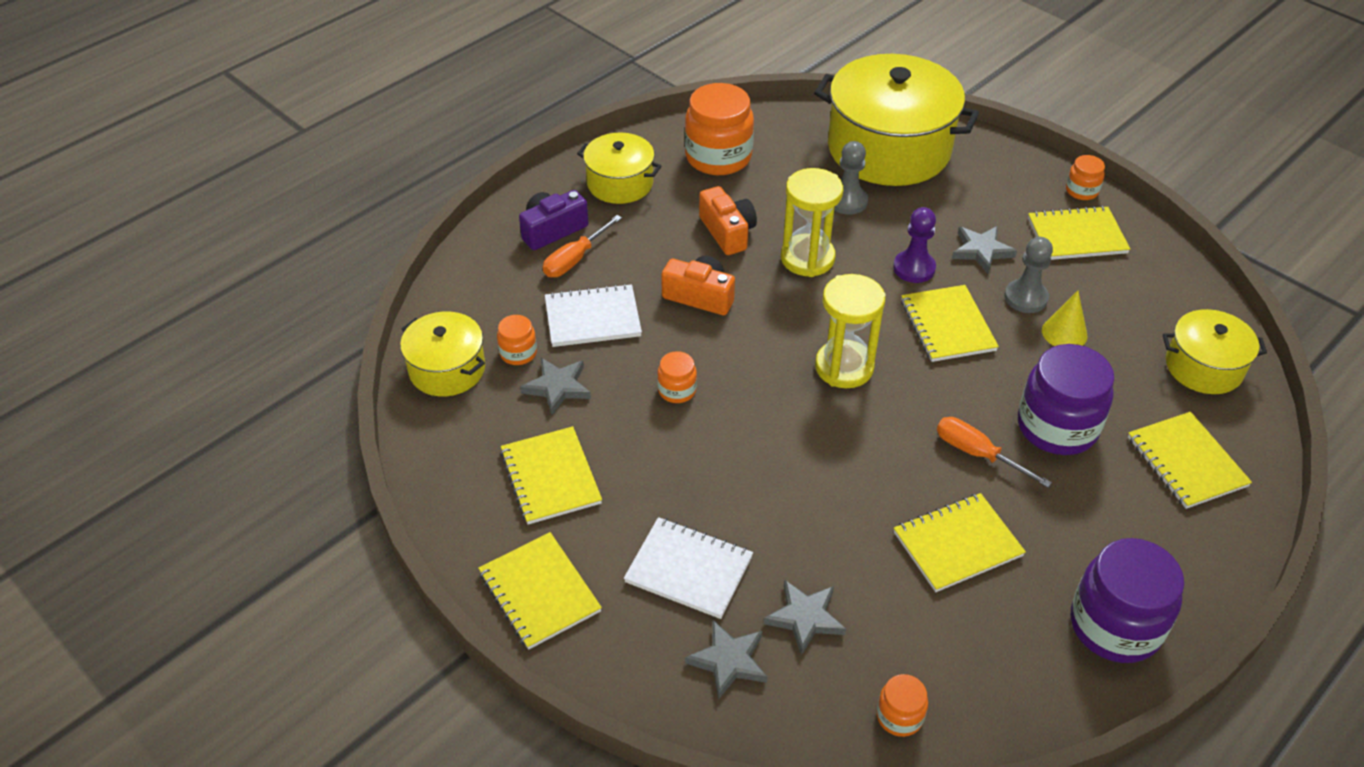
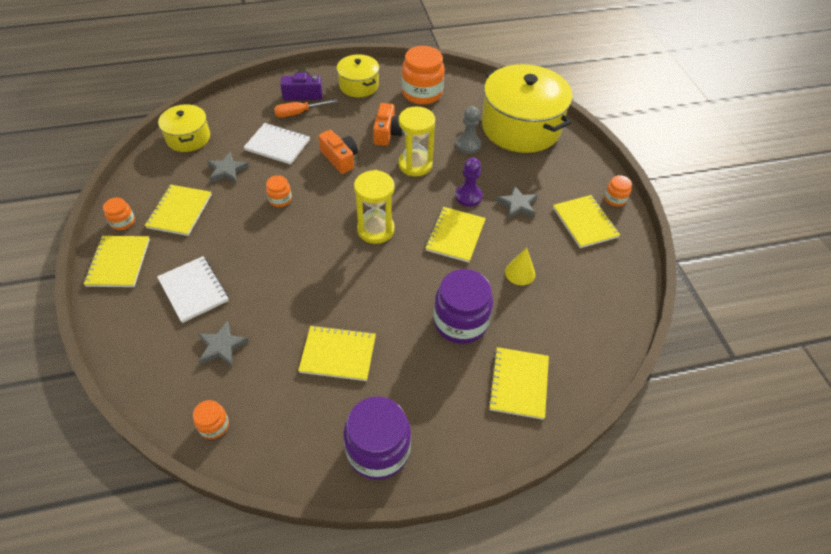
camera: 30 degrees right, 5 degrees up
orange jar [497,315,537,365] -> orange jar moved to [103,197,135,230]
grey star [685,620,767,700] -> none
orange screwdriver [937,417,1052,488] -> none
grey pawn [1004,237,1053,313] -> none
yellow notebook [1028,206,1130,260] -> yellow notebook turned 45 degrees clockwise [553,195,620,248]
yellow pot [1163,309,1267,394] -> none

